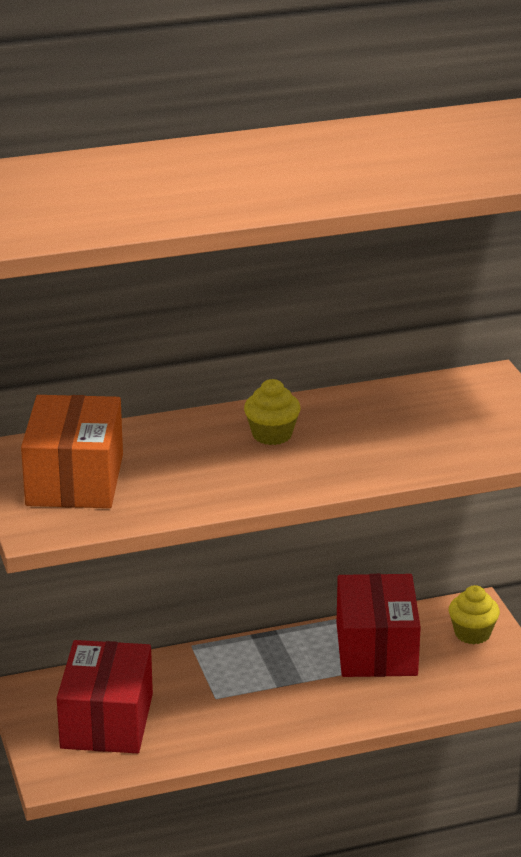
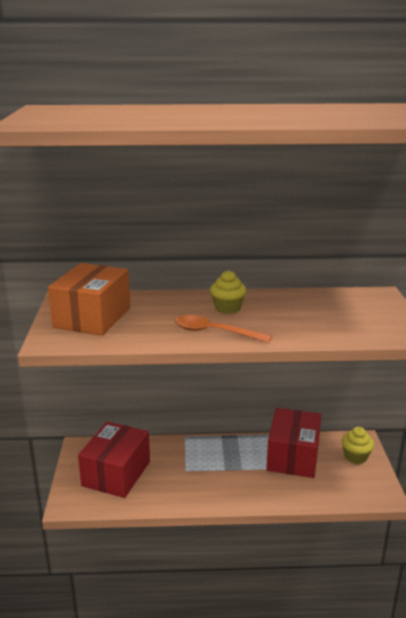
camera: 15 degrees right, 5 degrees down
none -> orange spoon [174,315,272,343]

